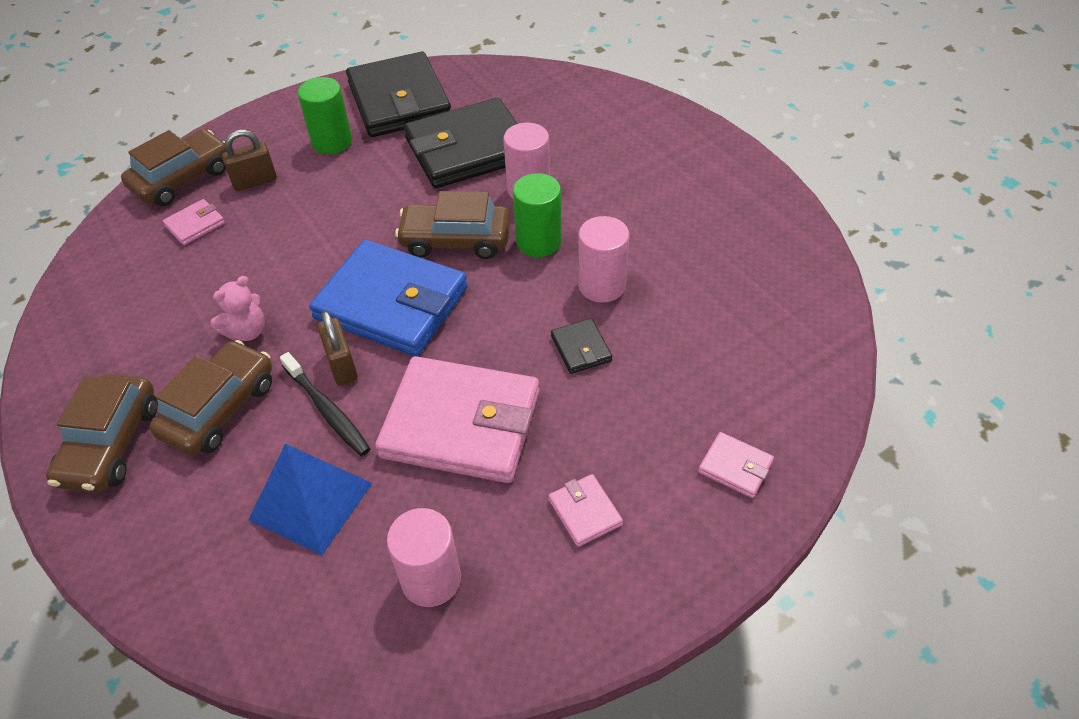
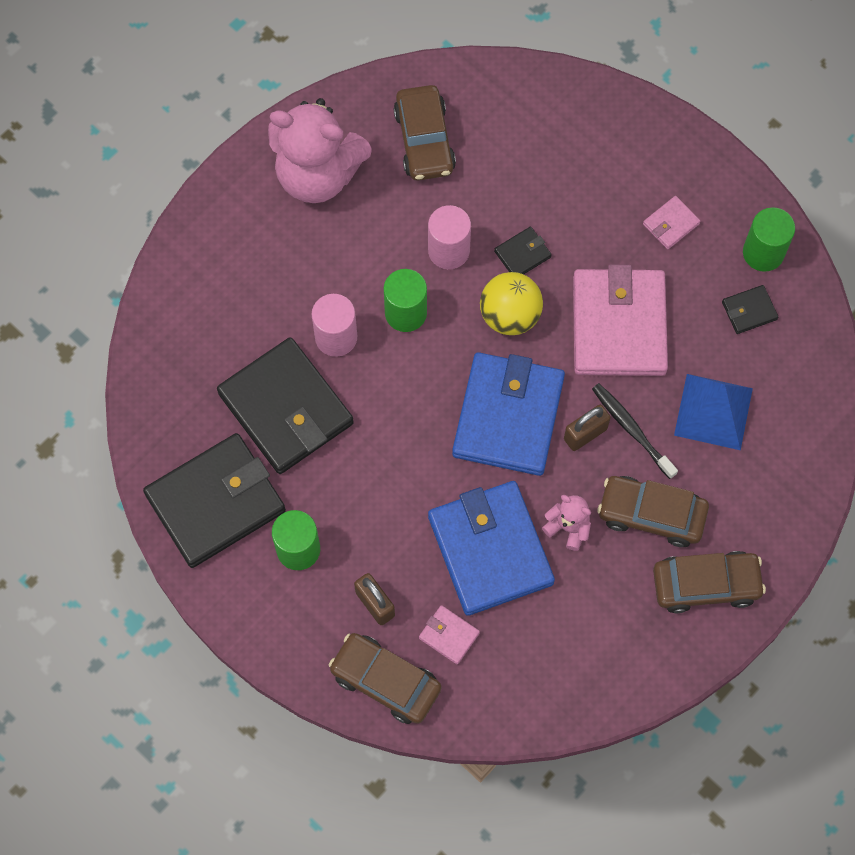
camera: 105 degrees left, 20 degrees up
black toothbrush [280,352,370,456] -> black toothbrush turned 75 degrees counterclockwise [592,383,678,479]
pink cylinder [387,508,461,607] -> black wallet [722,285,778,334]
brown car [395,191,510,259] -> brown car moved to [393,85,456,181]
pink wallet [698,432,774,498] -> none
none -> pink teddy bear [268,98,372,203]
none -> blue wallet [428,481,555,616]
none -> yellow ball [480,272,543,335]
none -> green cylinder [743,207,795,272]

